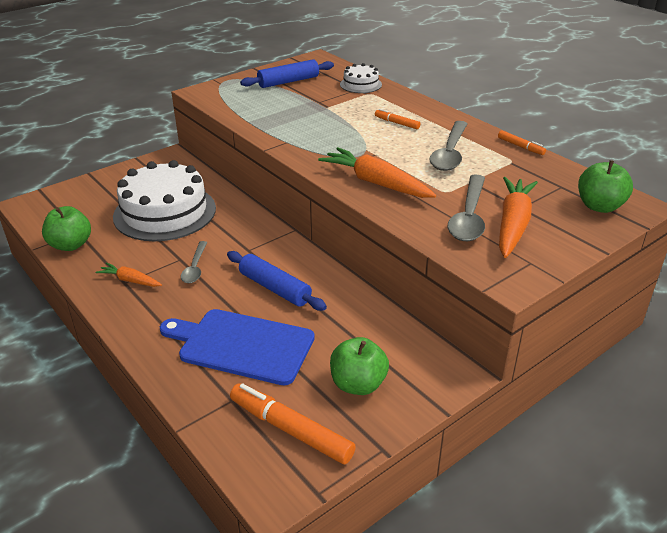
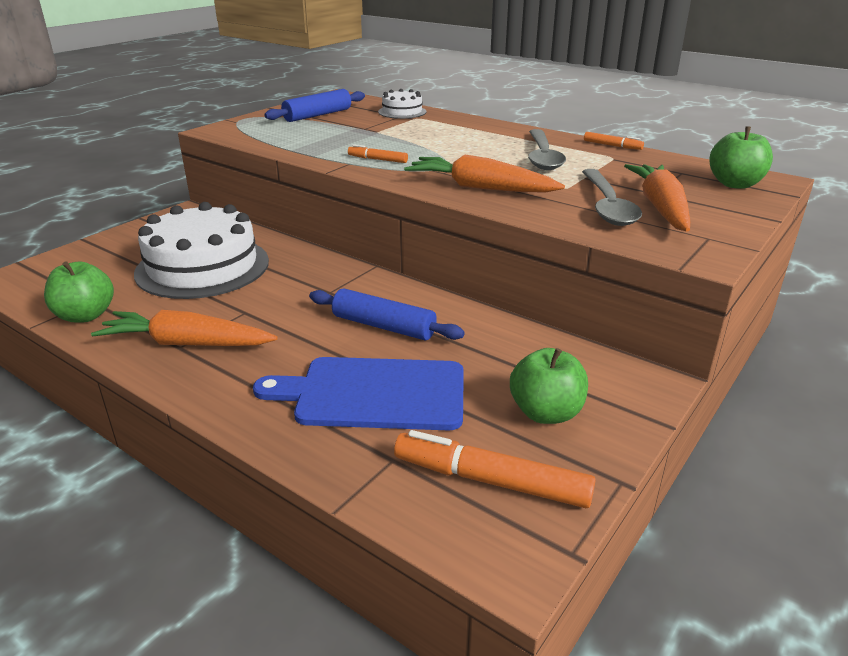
camera: 15 degrees left, 5 degrees down
orange carrot [96,262,162,287] -> orange carrot [91,310,277,346], size x1.84
grey spoon [181,241,208,283] -> none
orange marker [375,109,420,129] -> orange marker moved to [348,144,408,163]

